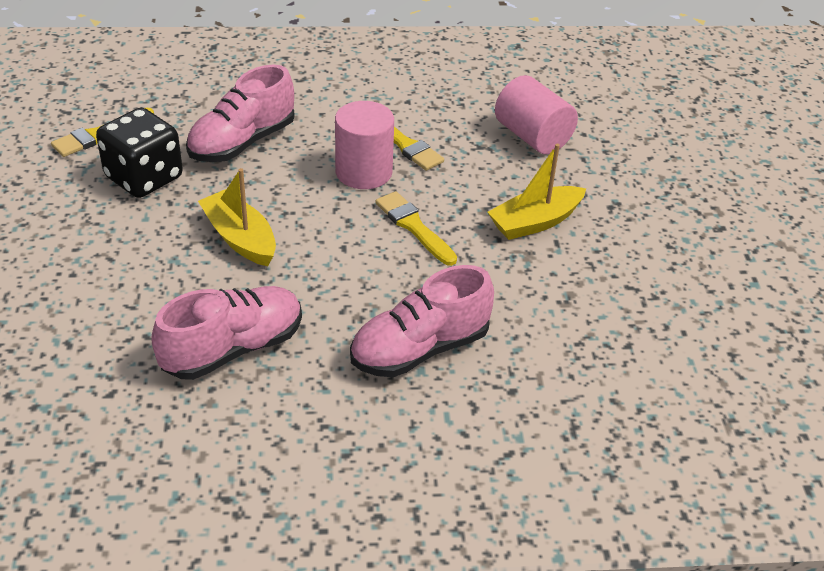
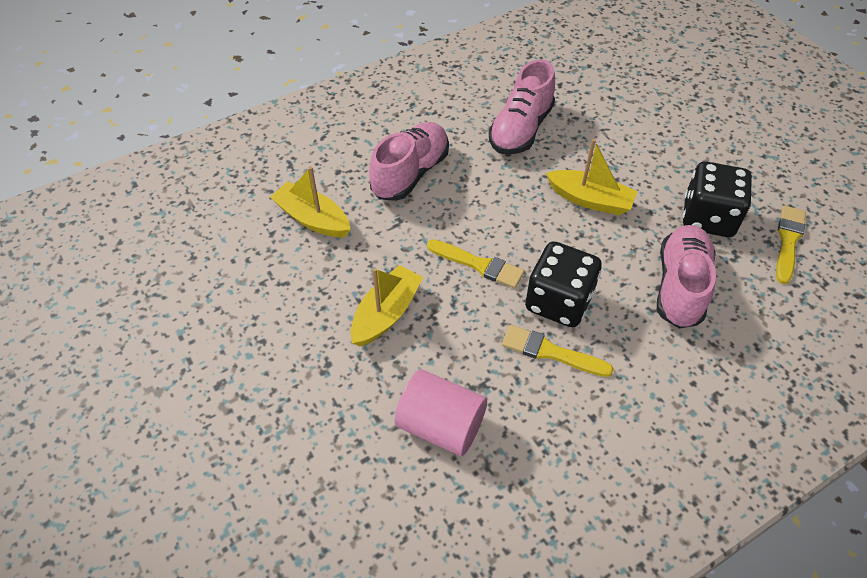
camera: 155 degrees right, 10 degrees up
pink cylinder [335,101,394,189] -> black dice [525,241,602,327]
none -> yellow boat [270,166,351,237]

